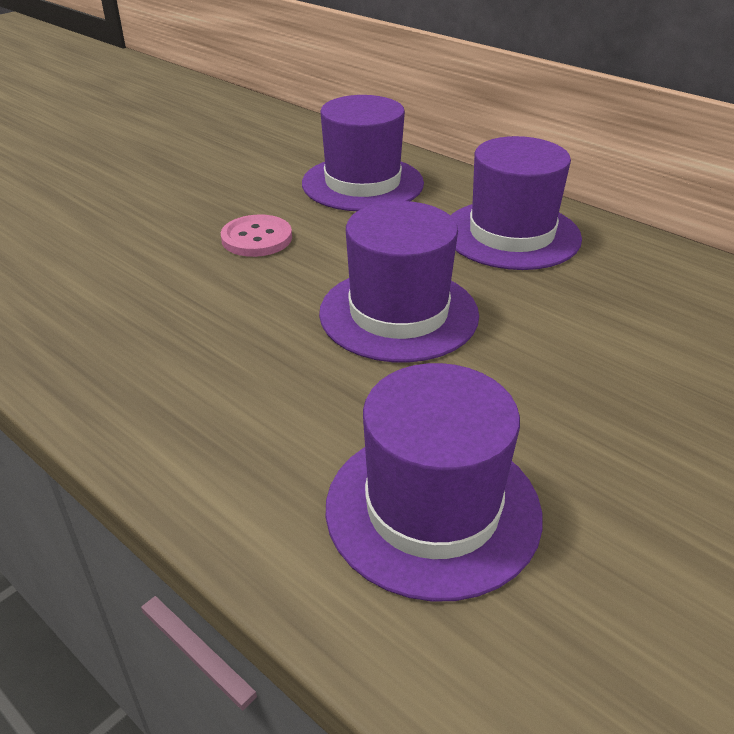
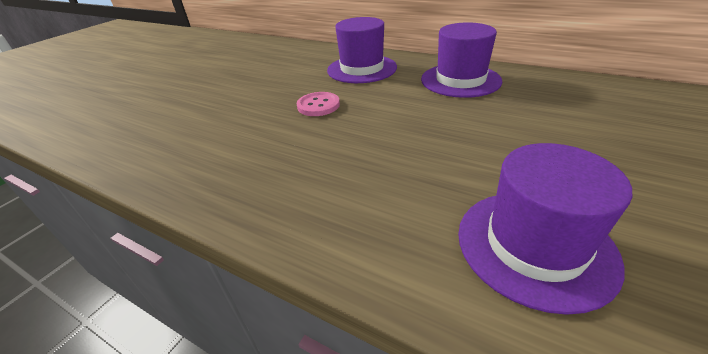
camera: 10 degrees left, 0 degrees up
purple hat [319,201,479,362] -> none

